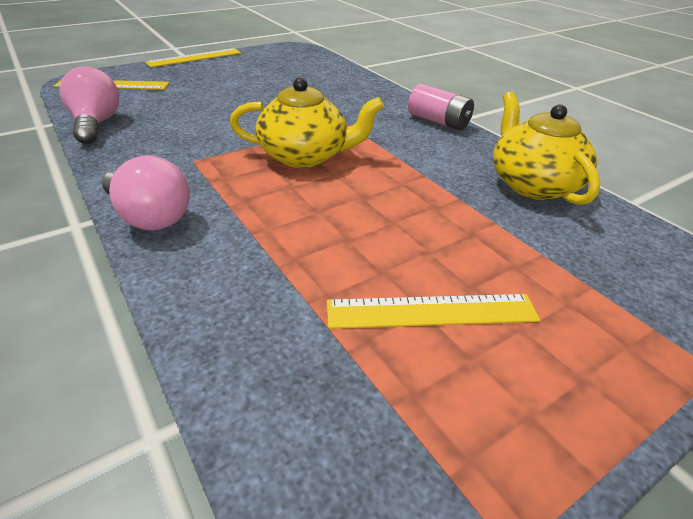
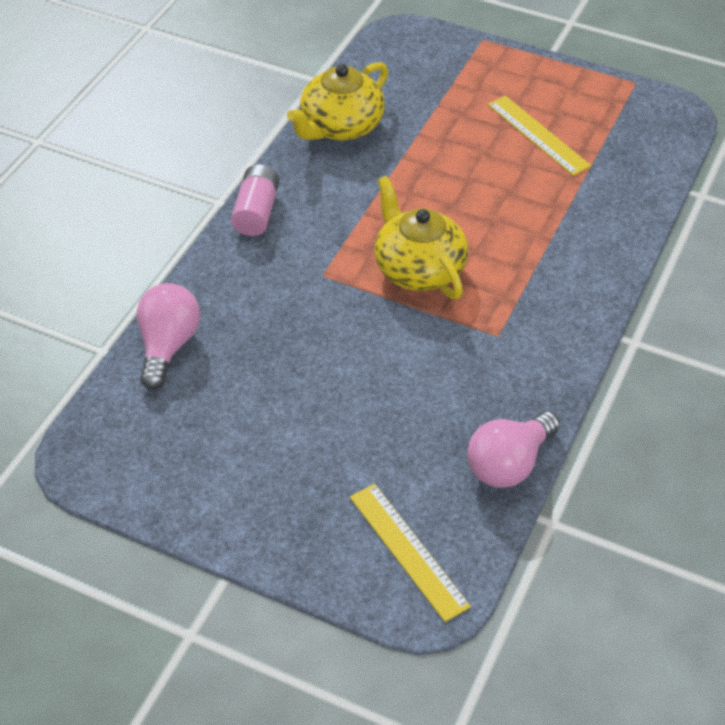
camera: 120 degrees left, 10 degrees up
pink light bulb [102,156,190,231] -> pink light bulb moved to [137,283,200,390]
yellow ruler [145,48,241,68] -> none

